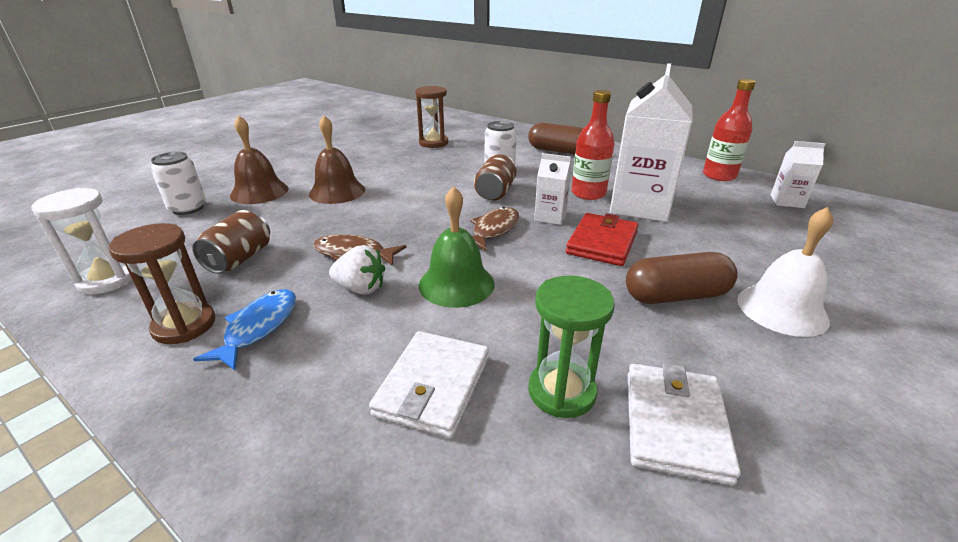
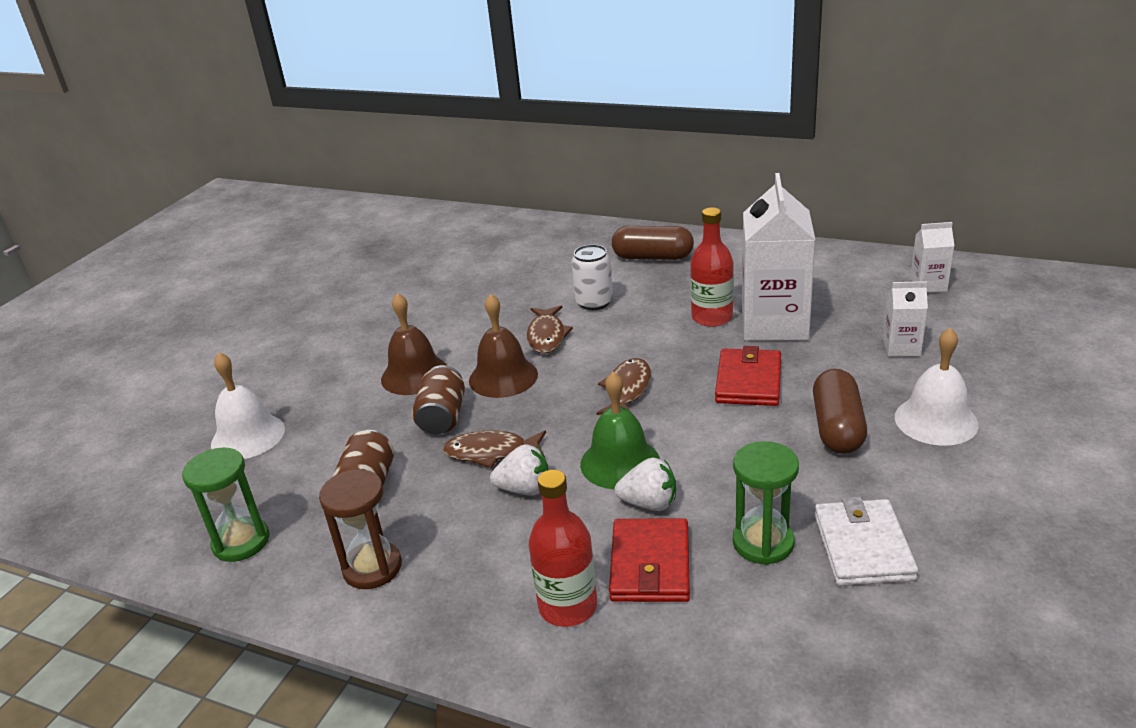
camera: 10 degrees left, 0 degrees up
white hourglass [31,188,132,294] -> green hourglass [182,447,270,562]
white can [151,152,206,215] -> white bell [211,352,285,459]
blue fish [193,289,296,371] -> none
brown bell [230,115,288,204] -> brown bell moved to [469,294,538,398]
white wallet [369,331,489,438] -> red wallet [609,518,690,602]
brown hourglass [415,86,448,148] -> none
brown can [474,154,516,201] -> brown can moved to [412,365,465,435]
white carton [534,153,571,225] -> white carton moved to [883,281,928,357]
brown capsule [626,252,738,304] -> brown capsule turned 60 degrees counterclockwise [813,369,867,454]
red bottle [703,79,756,181] -> red bottle moved to [529,470,597,627]
none -> brown fish [527,305,573,353]
none -> white strawberry [615,458,676,511]

